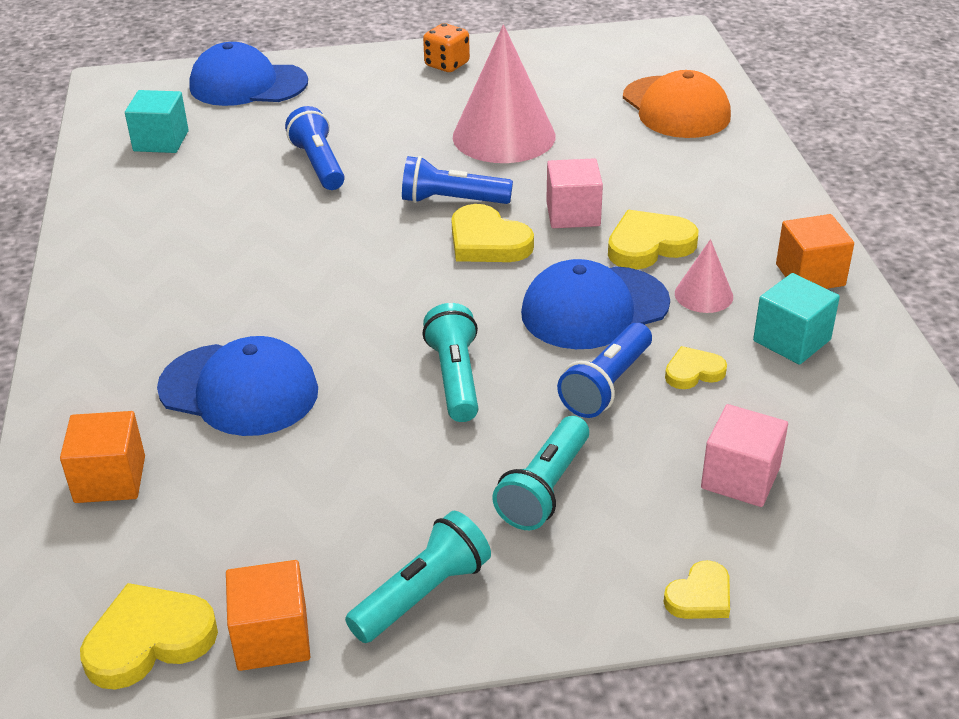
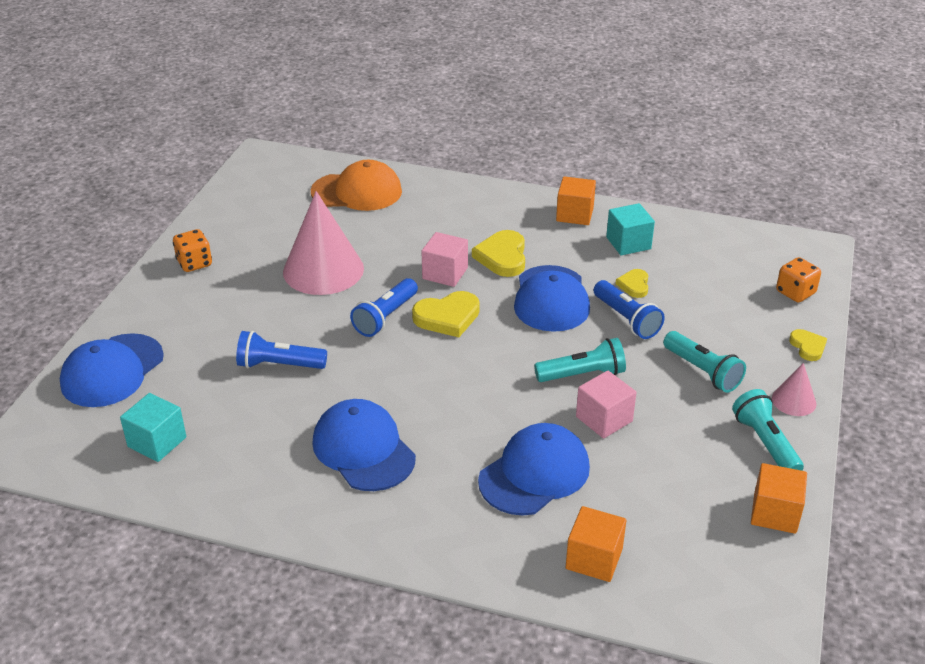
camera: 65 degrees left, 0 degrees up
yellow heart [80,583,218,690] -> none
turquoise flashlight [423,303,478,422] -> turquoise flashlight turned 150 degrees clockwise [534,338,626,382]
pink cone [675,239,733,313] -> pink cone moved to [772,363,816,416]
pink cube [701,404,788,507] -> pink cube moved to [576,371,637,439]
none -> blue cap [312,399,416,491]
none -> orange dice [776,257,821,302]

